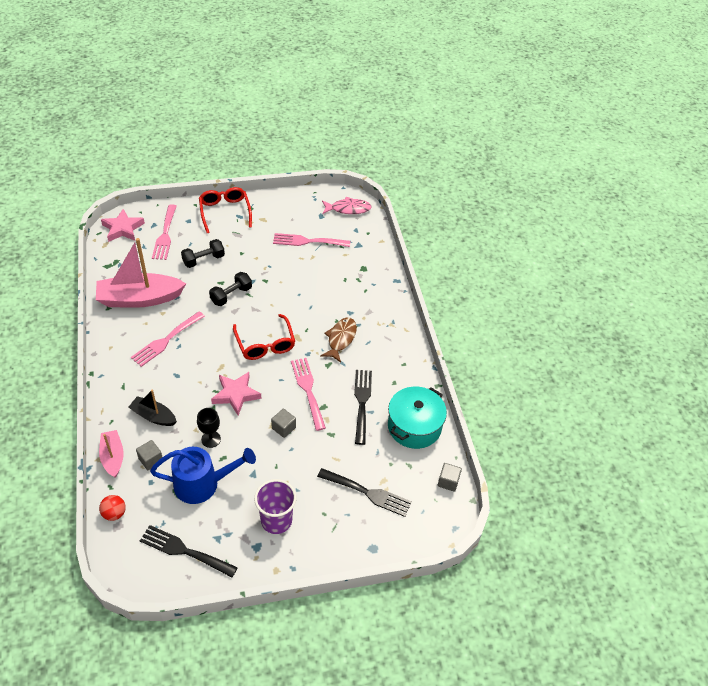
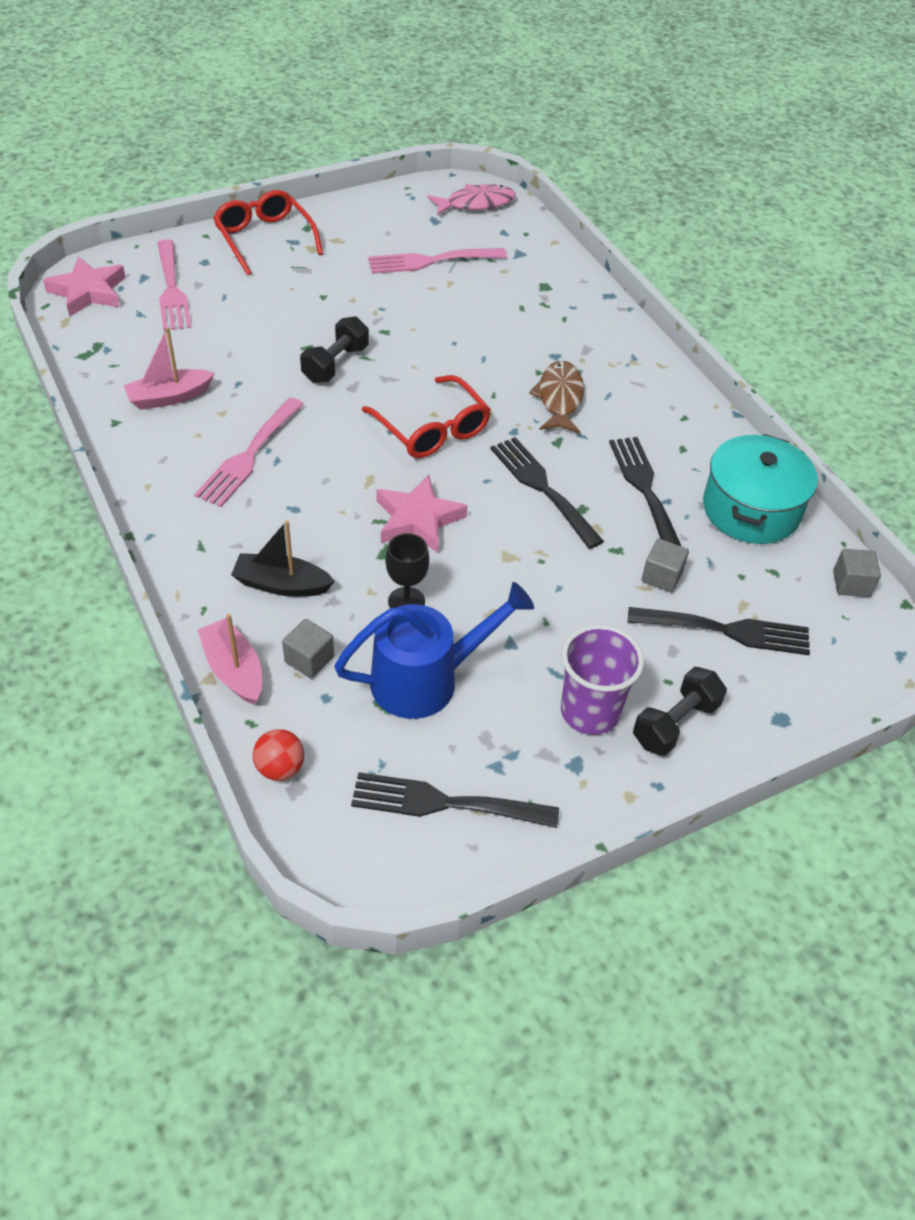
camera: 15 degrees left, 0 degrees up
pink boat [96,238,186,308] -> pink boat [123,327,214,410], size x0.53
black dumbbell [181,239,225,268] -> black dumbbell moved to [633,667,727,756]
grey cube [271,409,296,438] -> grey cube moved to [642,538,689,593]
pink fork [291,358,326,431] -> black fork [490,437,604,549]

